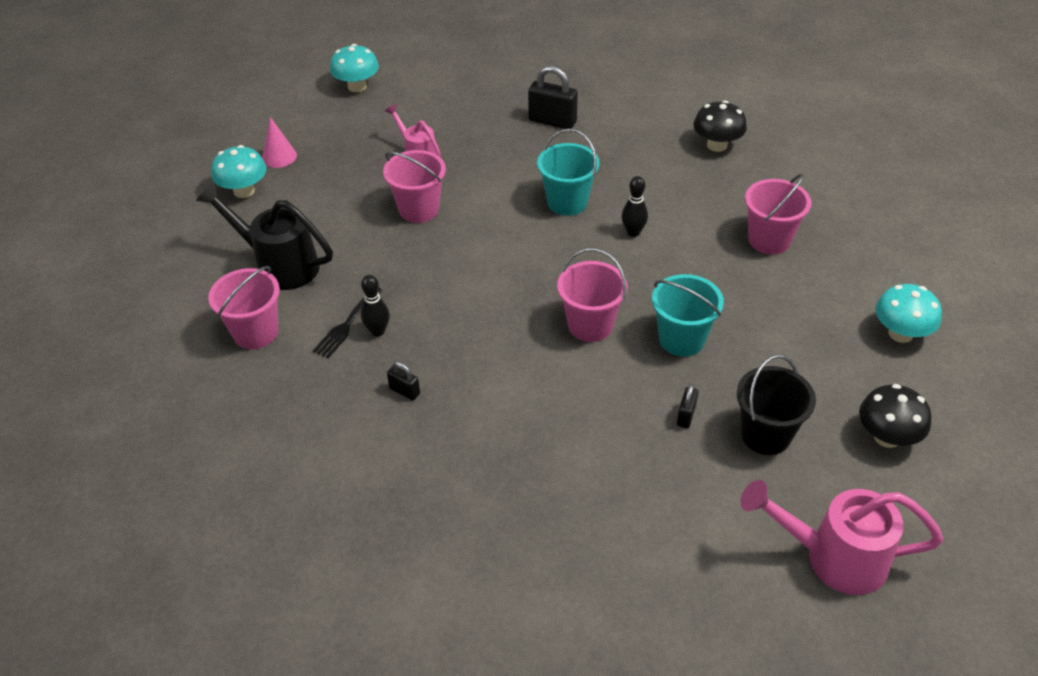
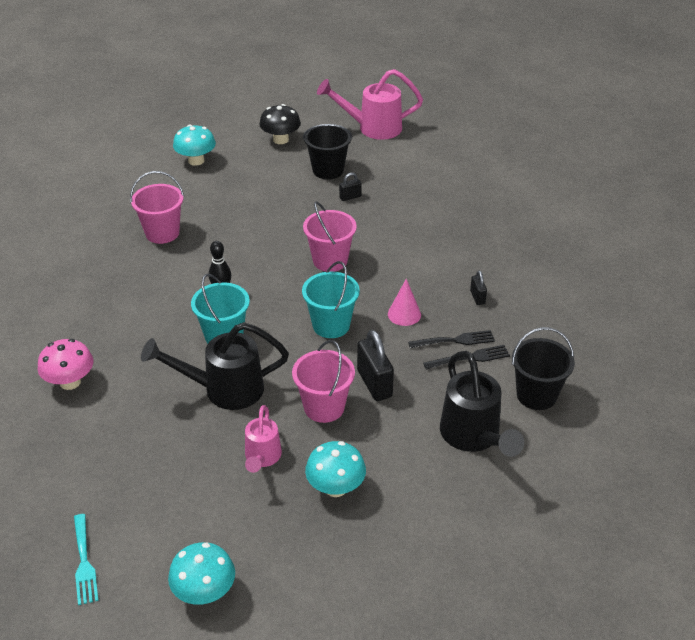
camera: 135 degrees left, 5 degrees down
pink bucket [208,266,280,349] -> black bucket [512,327,575,410]
turquoise mushroom [211,145,267,198] -> turquoise mushroom moved to [305,441,366,497]
pink cone [262,117,297,168] -> pink cone moved to [388,279,421,326]
black bowling pin [361,275,390,336] -> black fork [408,330,495,348]
black padlock [528,66,578,129] -> black padlock moved to [357,330,394,401]
turquoise bucket [652,274,724,357] -> turquoise bucket moved to [302,261,360,338]
black mushroom [694,101,747,152] -> none
pink watering can [740,480,943,595] -> pink watering can turned 120 degrees clockwise [317,69,423,140]
none -> pink mushroom [38,339,93,390]
none -> turquoise fork [74,514,99,605]
none -> black watering can [141,322,289,410]

